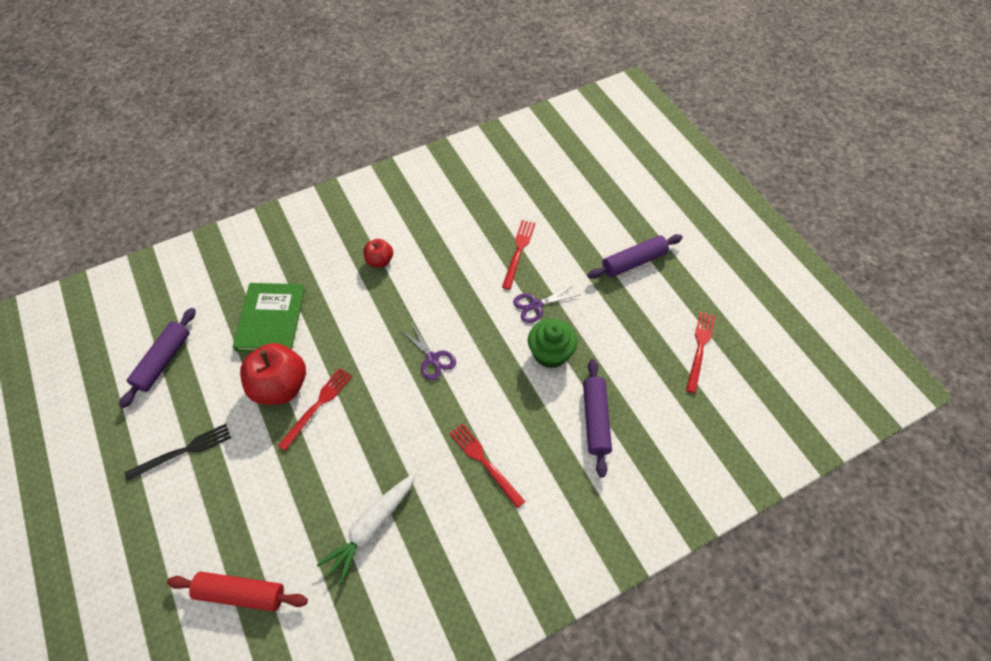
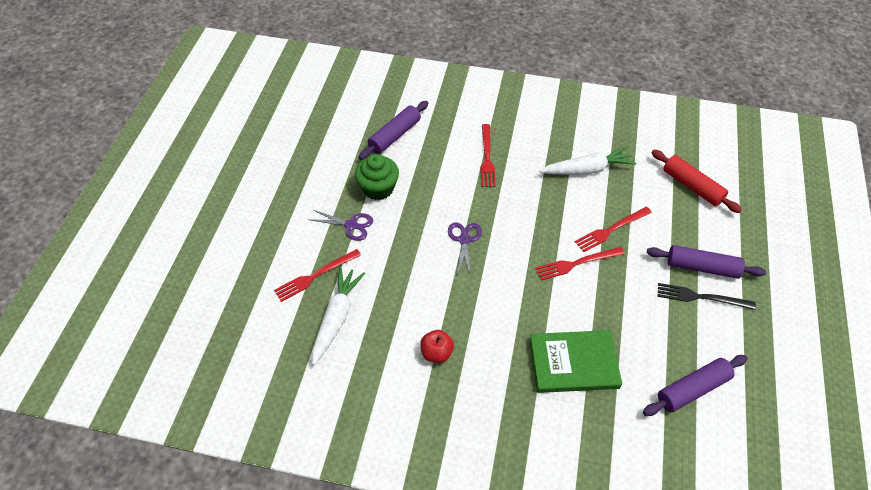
camera: 140 degrees left, 5 degrees down
green book [233,283,305,352] -> green book turned 45 degrees clockwise [529,330,622,393]
red apple [240,343,306,405] -> none
purple rolling pin [587,234,683,279] -> purple rolling pin moved to [647,245,766,279]
red fork [686,311,715,393] -> red fork moved to [575,207,652,252]
none -> white carrot [312,267,365,365]

